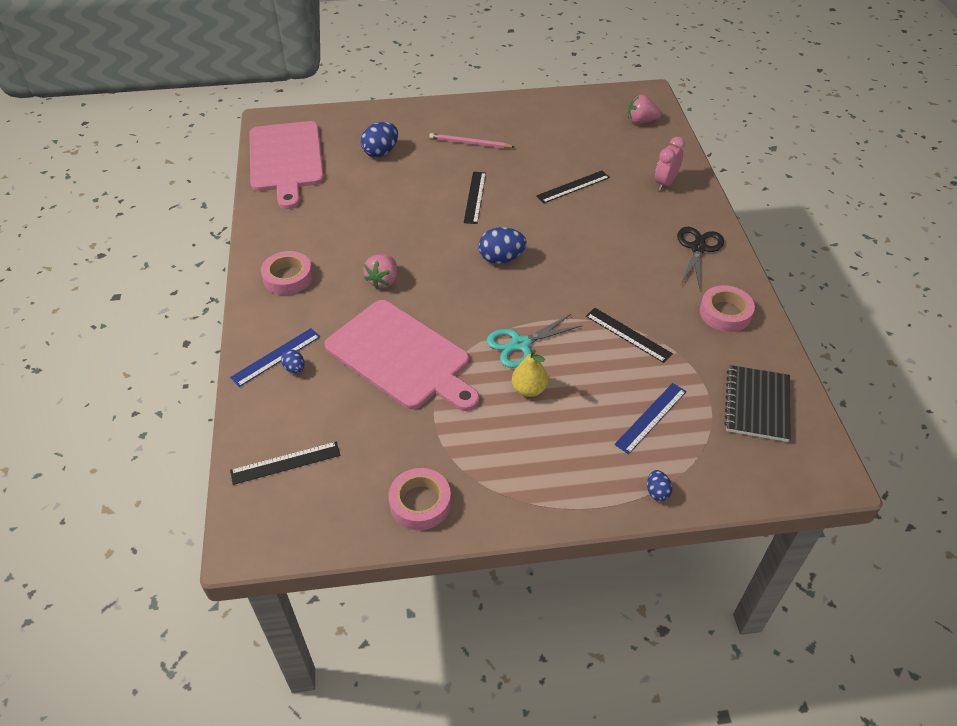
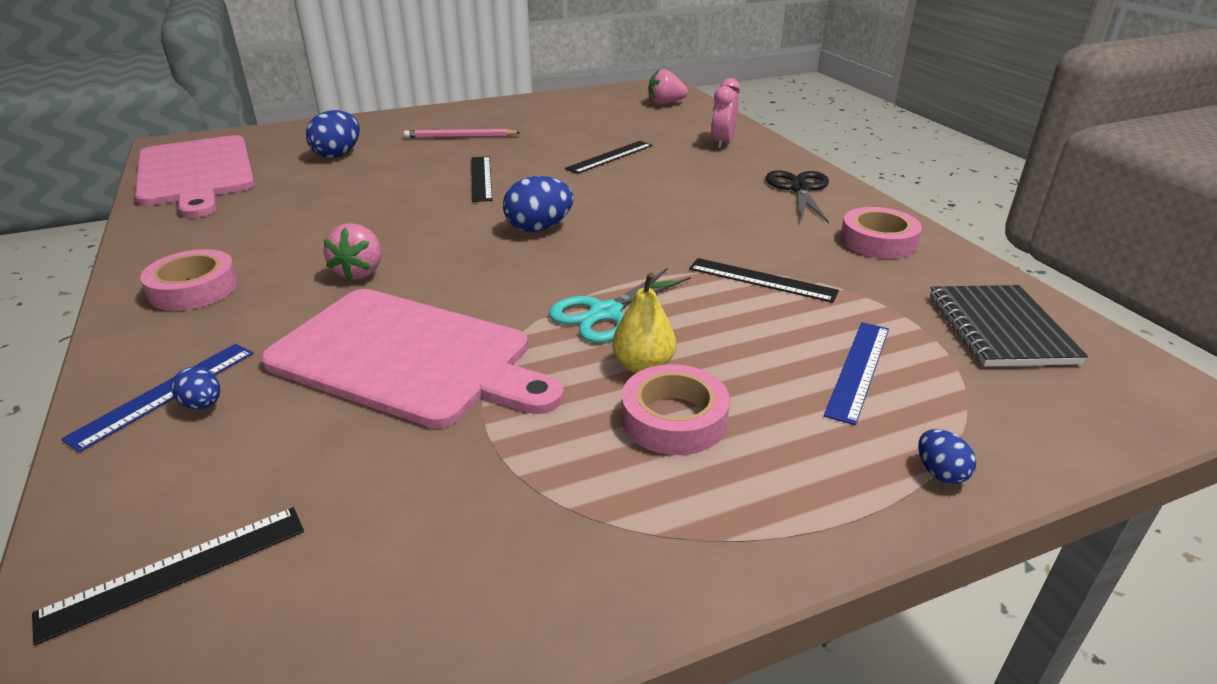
camera: 15 degrees left, 15 degrees down
pink tape [389,468,451,530] -> pink tape moved to [622,364,730,455]

